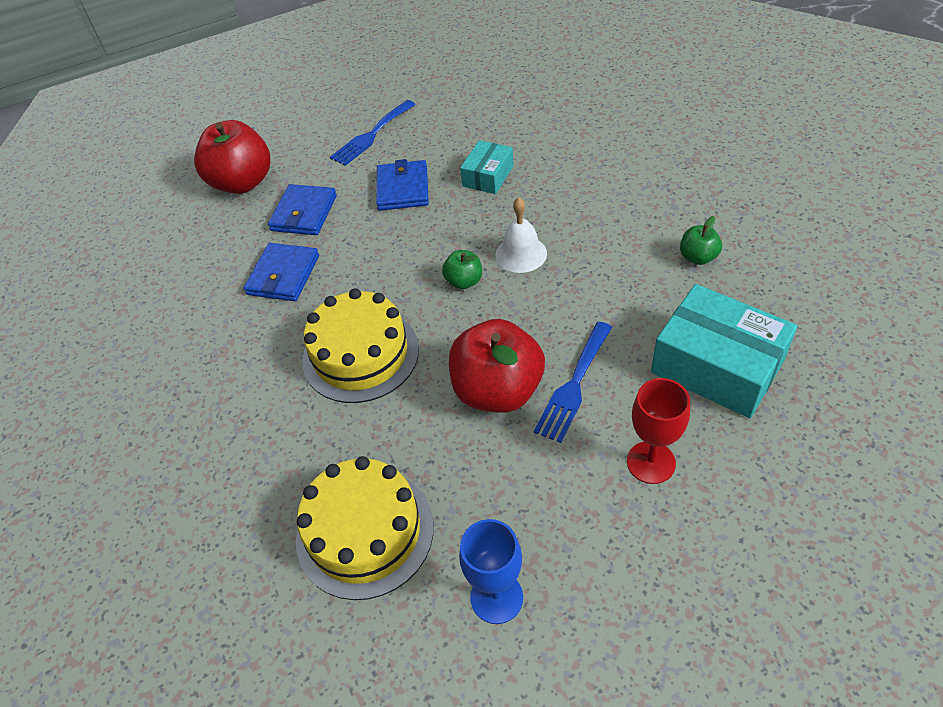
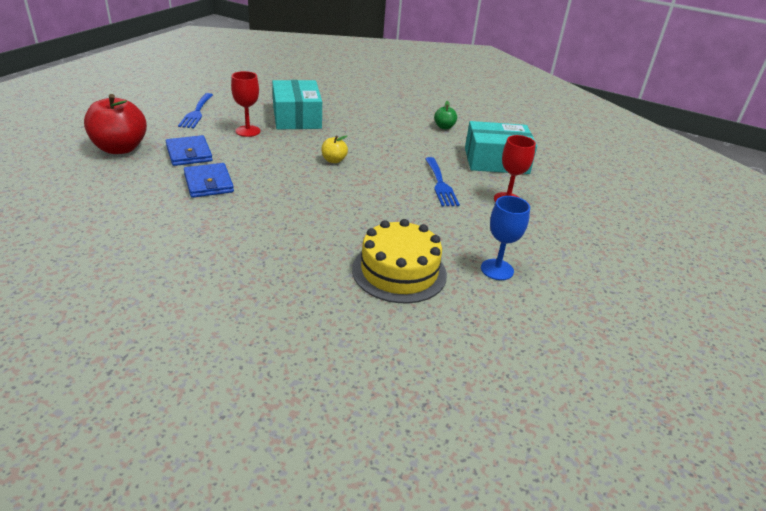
camera: 45 degrees left, 15 degrees down
yellow cake [302,288,419,403] -> none
blue wallet [376,159,429,211] -> red goblet [231,71,260,137]
green apple [442,250,482,289] -> yellow apple [321,135,348,163]
red apple [449,319,545,413] -> none
turquoise box [460,140,513,194] -> turquoise box [272,80,322,130], size x1.81
white bell [496,198,547,273] -> none

